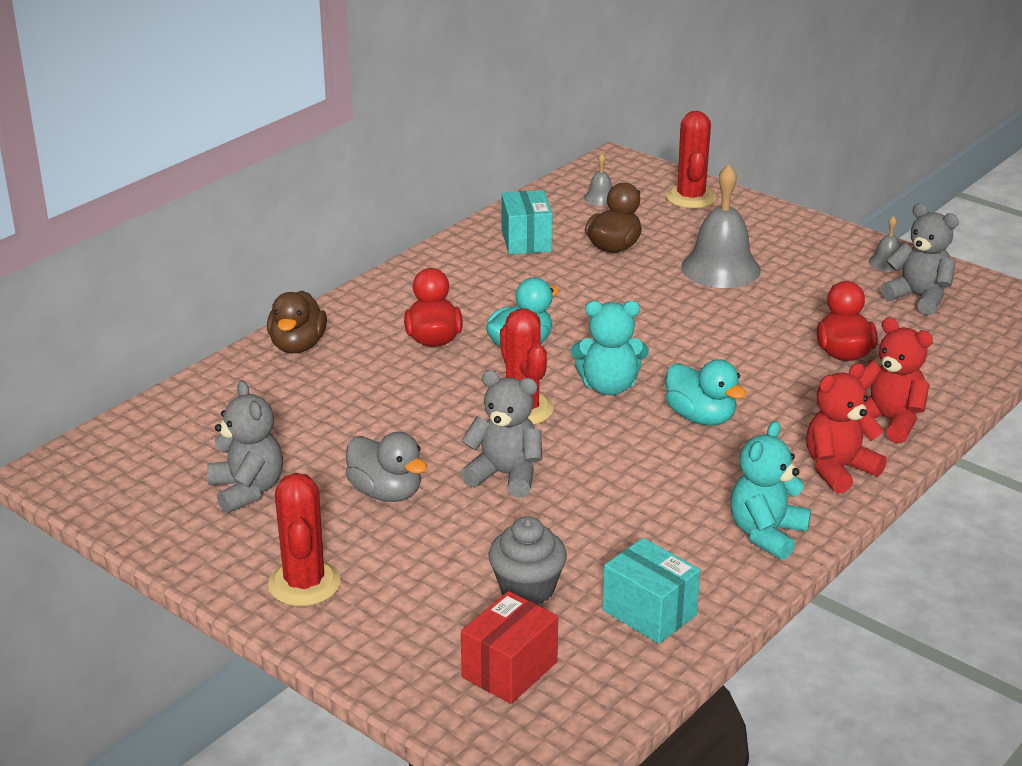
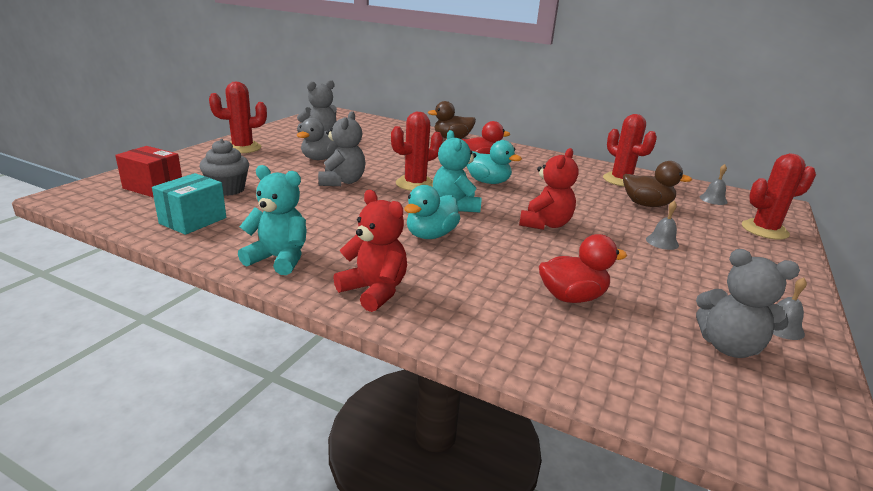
camera: 75 degrees right, 5 degrees down
turquoise box [501,190,553,254] -> red cactus [603,114,657,186]
grey bell [681,164,761,288] -> grey bell [646,200,679,250], size x0.46
red teddy bear [859,317,933,443] -> red teddy bear moved to [519,148,579,230]
grey teddy bear [881,203,959,315] -> grey teddy bear turned 90 degrees clockwise [696,249,800,358]

